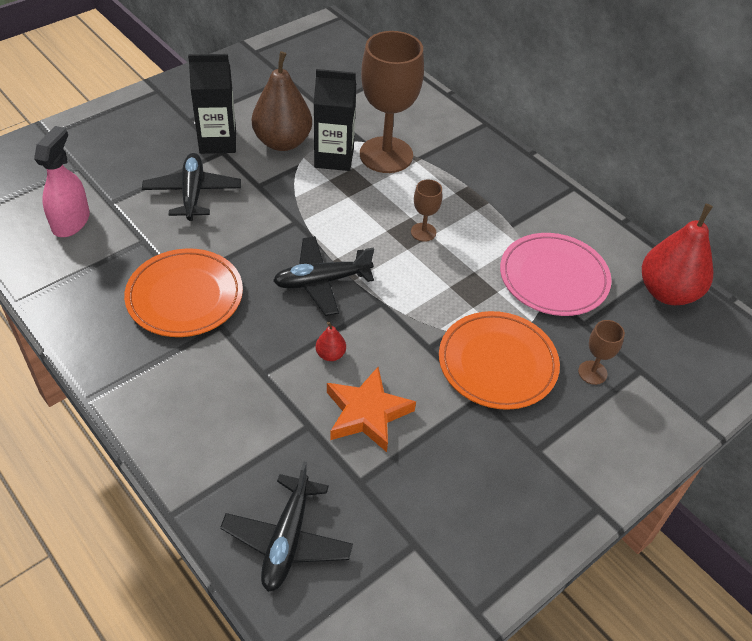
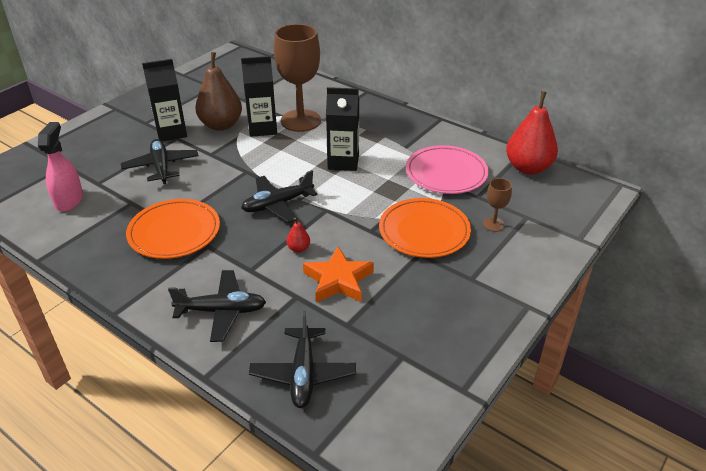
camera: 10 degrees left, 10 degrees down
brown goblet [411,180,442,242] -> black carton [326,87,359,171]
none -> black plane [168,270,266,342]

